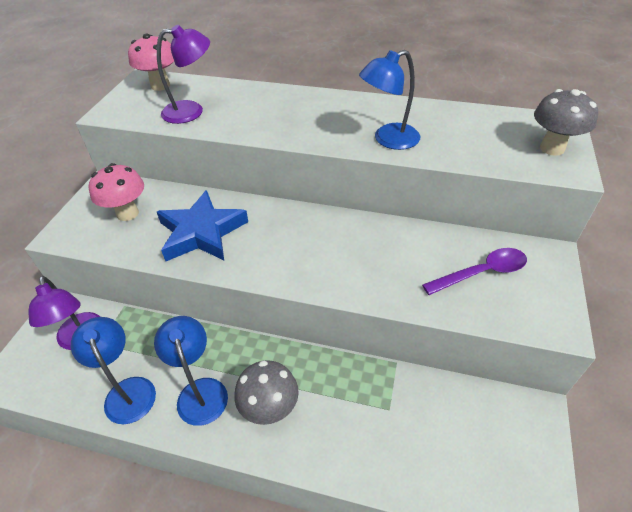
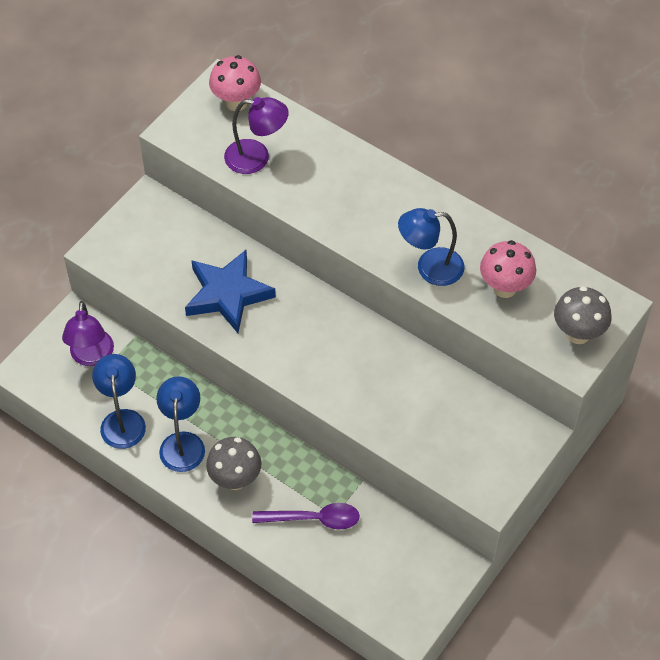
camera: 20 degrees right, 10 degrees up
pink mushroom [88,163,144,221] -> pink mushroom moved to [480,240,536,298]
purple spoon [422,248,527,295] -> purple spoon moved to [252,503,360,529]

